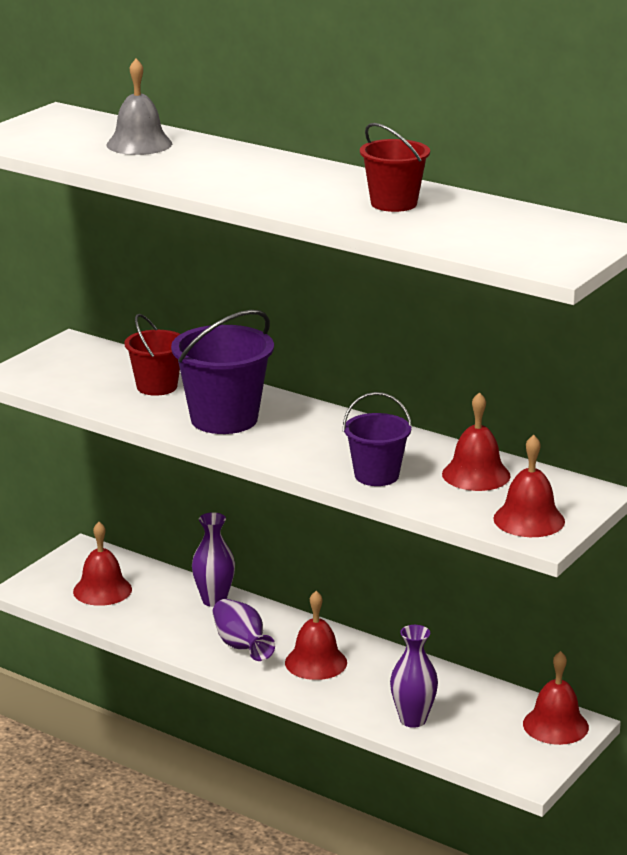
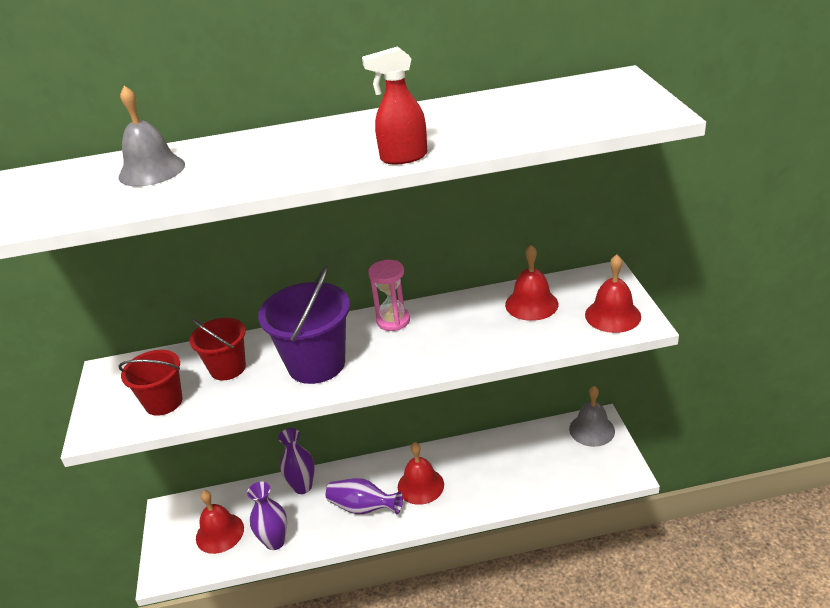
camera: 40 degrees left, 10 degrees up
purple bucket [343,392,412,486] -> none
red bucket [360,123,430,212] -> red bucket moved to [119,350,182,416]
purple vase [390,625,438,728] -> purple vase moved to [247,482,287,550]
red bell [523,651,589,745] -> grey bell [569,386,615,447]
none -> red spray bottle [362,46,428,164]
none -> pink hourglass [368,260,410,331]

